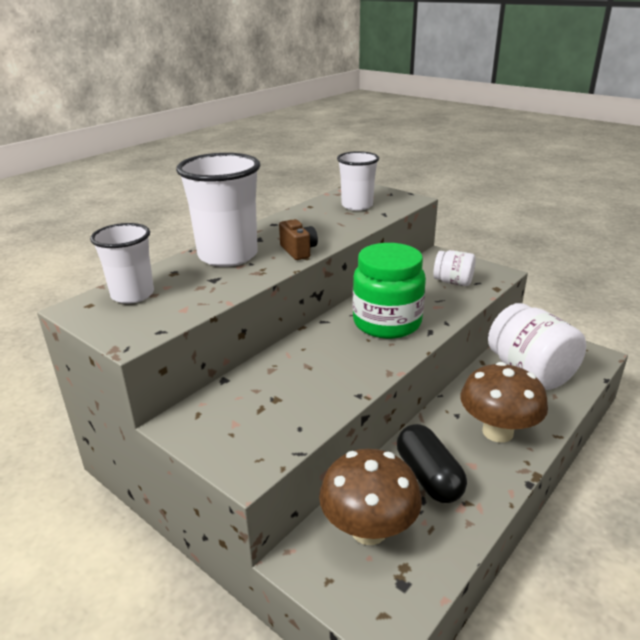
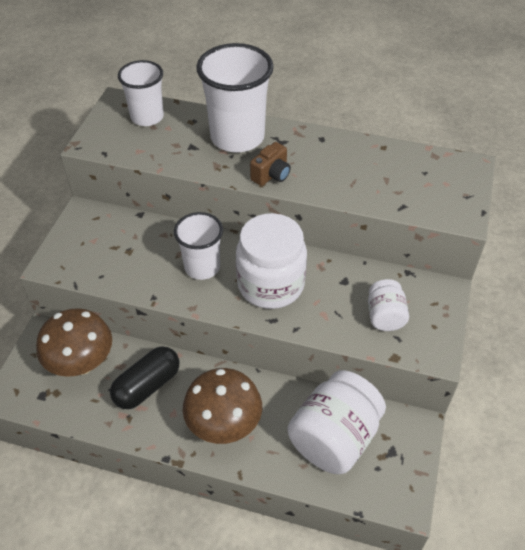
camera: 65 degrees right, 20 degrees up
white cup [337,151,379,211] -> white cup moved to [174,212,223,280]
green jar [353,243,426,339] -> white jar [236,213,307,309]

